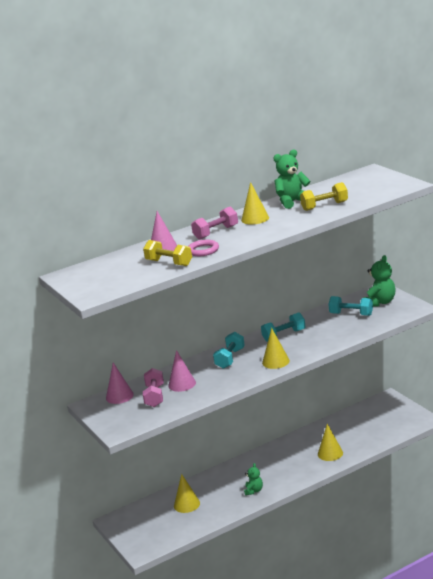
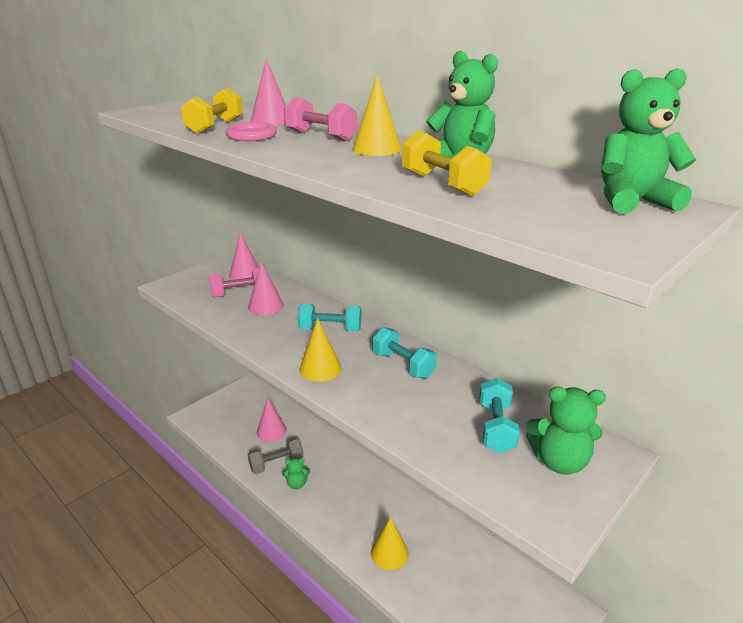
camera: 70 degrees right, 5 degrees up
yellow cone [174,474,200,513] -> pink cone [257,399,287,442]
none -> grey dumbbell [248,437,303,474]
none -> green teddy bear [601,68,696,214]

